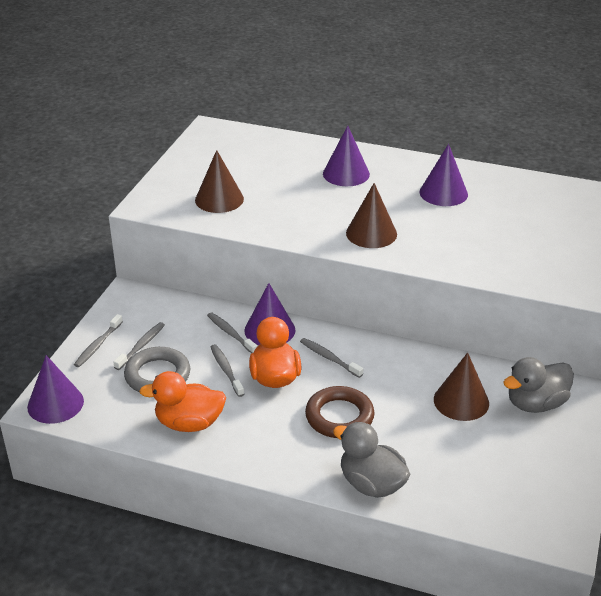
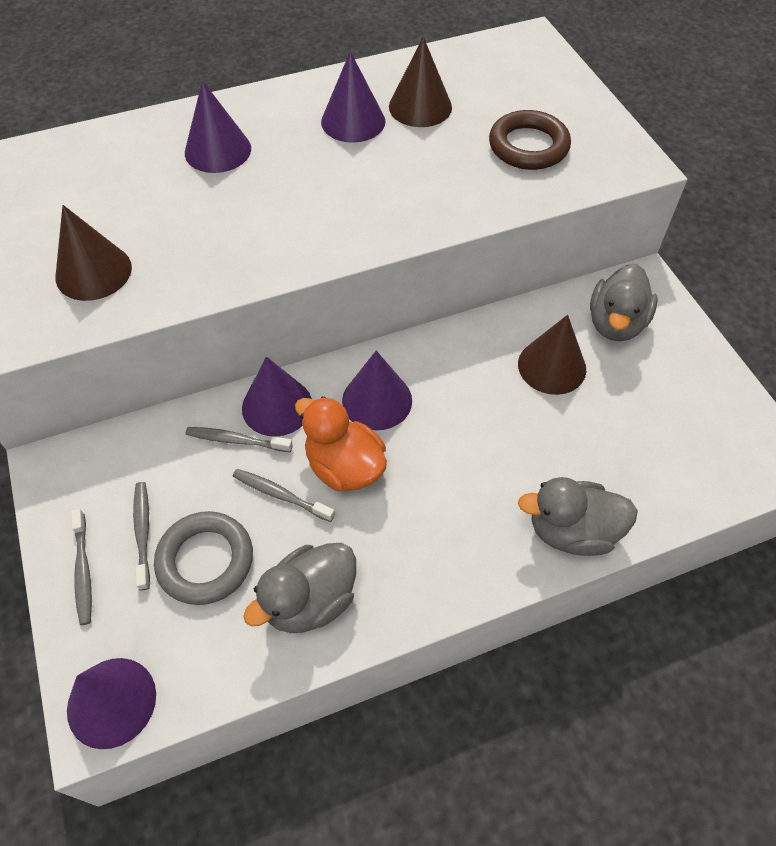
camera: 40 degrees left, 20 degrees up
orange duck [139,371,226,432] -> grey duck [243,543,356,633]
grey toothbrush [300,338,363,378] -> purple cone [342,351,412,430]
brown ring [305,386,375,438] -> brown ring moved to [489,110,571,170]
brown cone [346,183,397,248] -> brown cone moved to [389,37,452,127]

